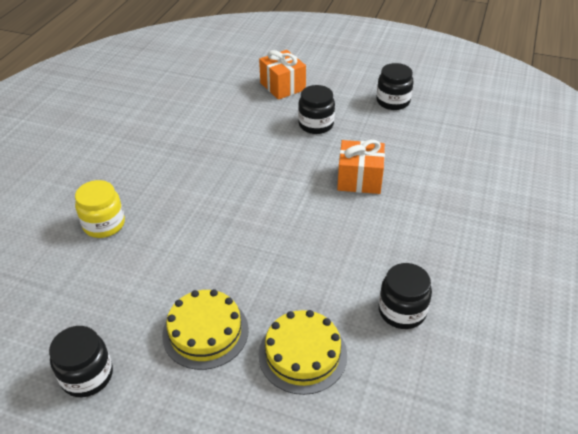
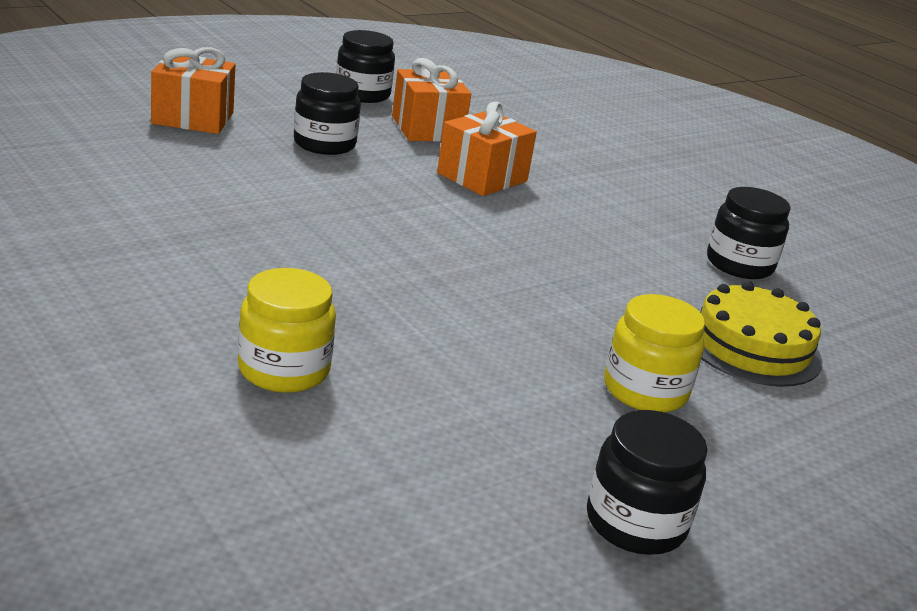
camera: 60 degrees left, 15 degrees down
yellow cake [162,289,249,370] -> yellow jar [604,294,705,412]
none -> orange gift [392,58,471,142]

